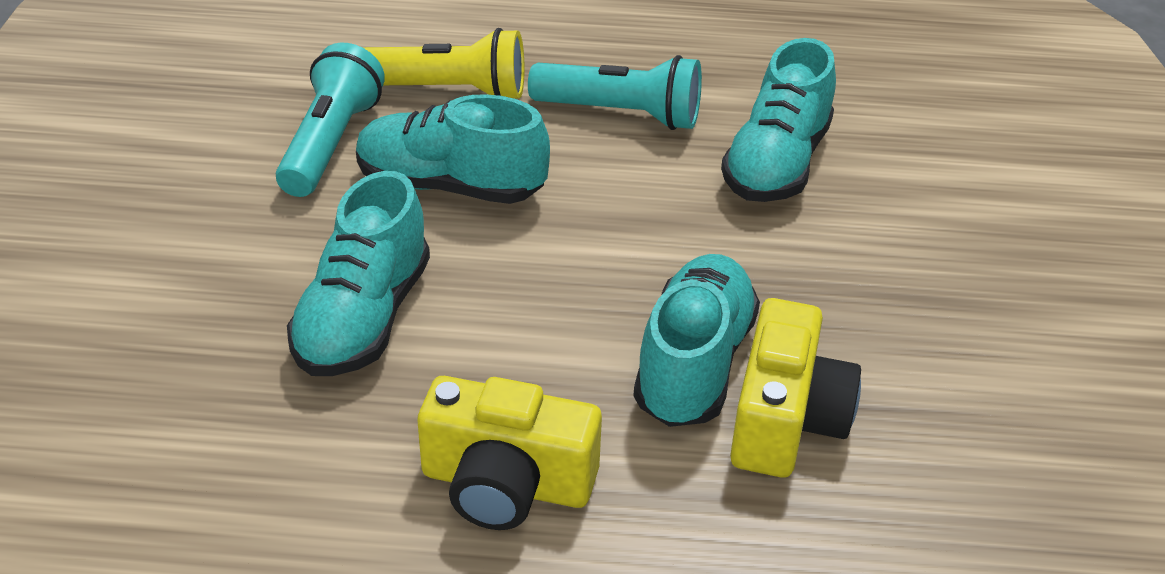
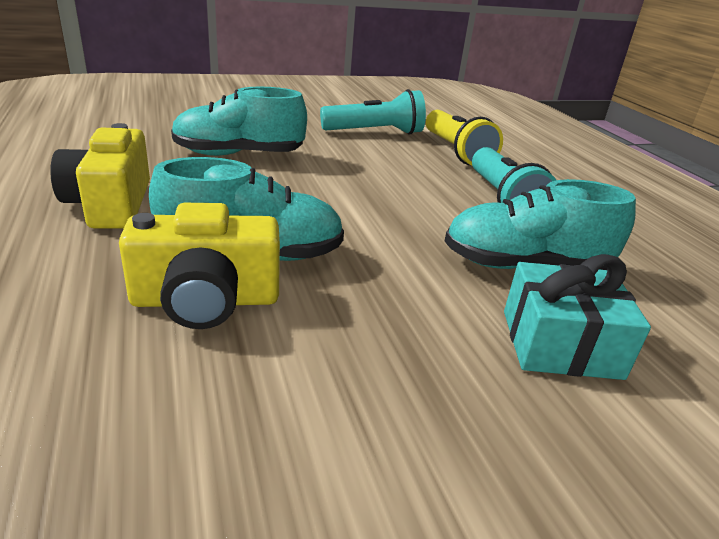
camera: 65 degrees right, 10 degrees down
turquoise shoe [356,94,550,204] -> none
none -> turquoise gift [504,254,651,380]

